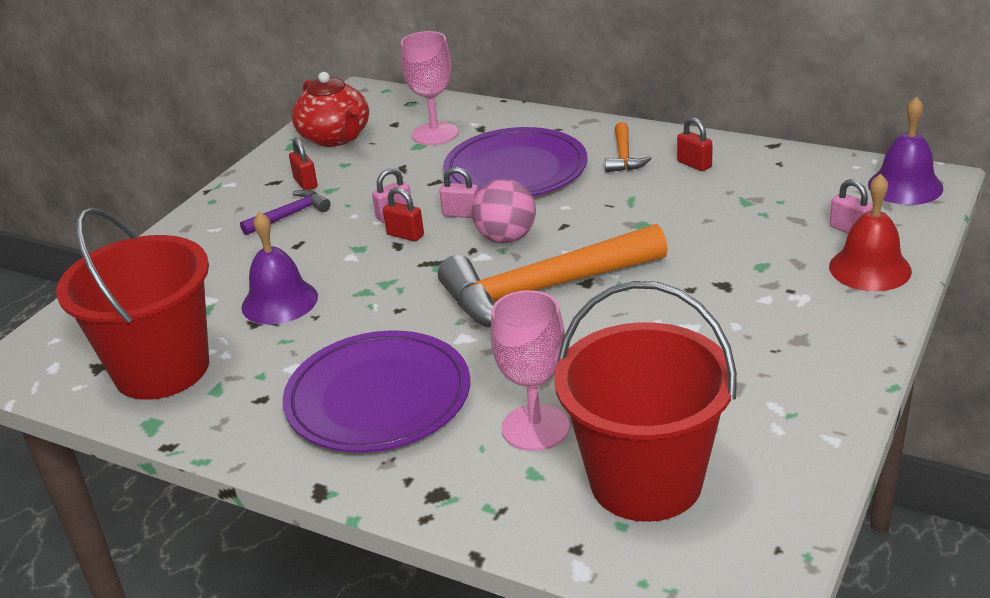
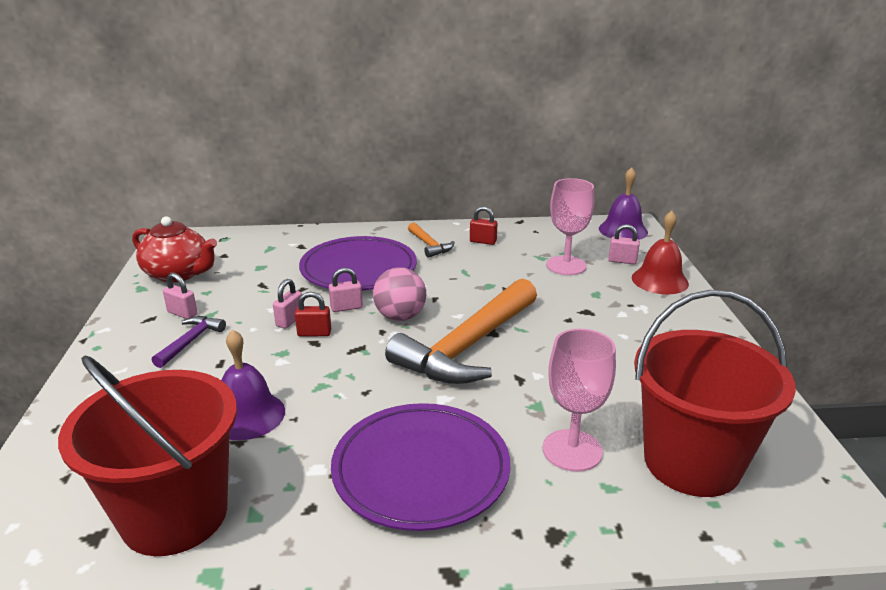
camera: 35 degrees left, 5 degrees down
red padlock [289,138,318,190] -> pink padlock [163,273,197,319]
pink goblet [401,31,458,145] -> pink goblet moved to [546,178,594,275]

